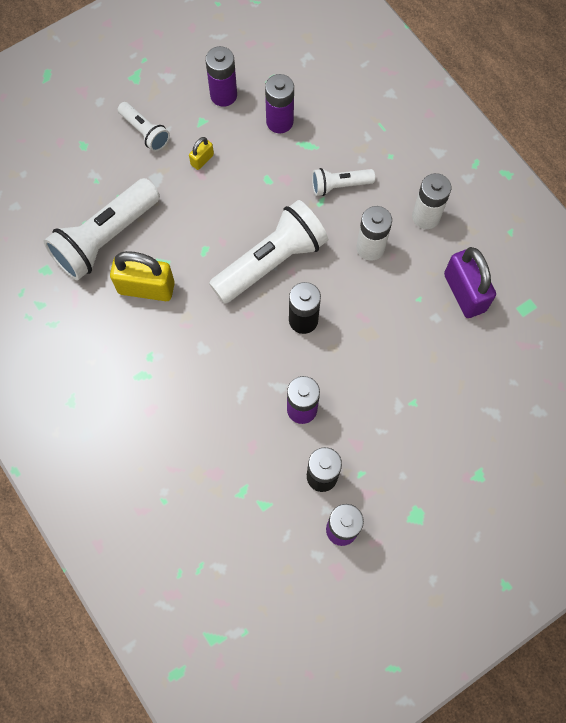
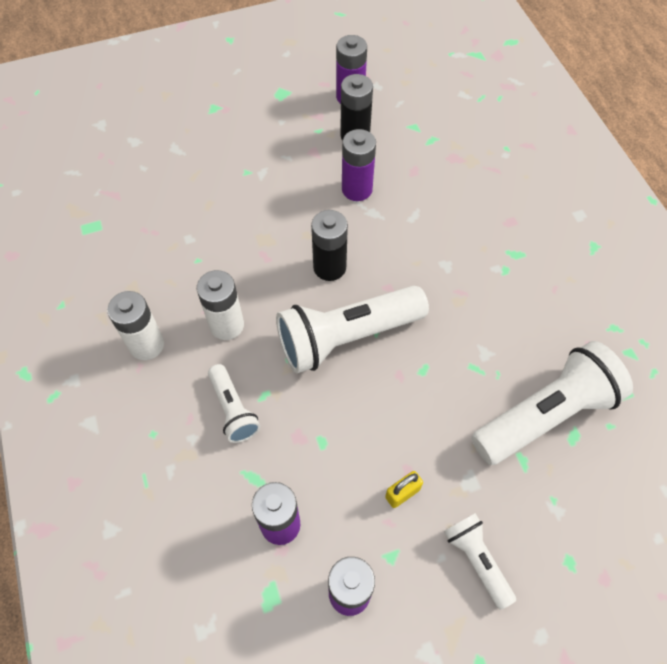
camera: 165 degrees left, 10 degrees down
yellow padlock [110,251,175,301] -> none
white flashlight [312,168,375,196] -> white flashlight turned 60 degrees clockwise [208,364,260,443]
purple padlock [444,247,496,318] -> none

